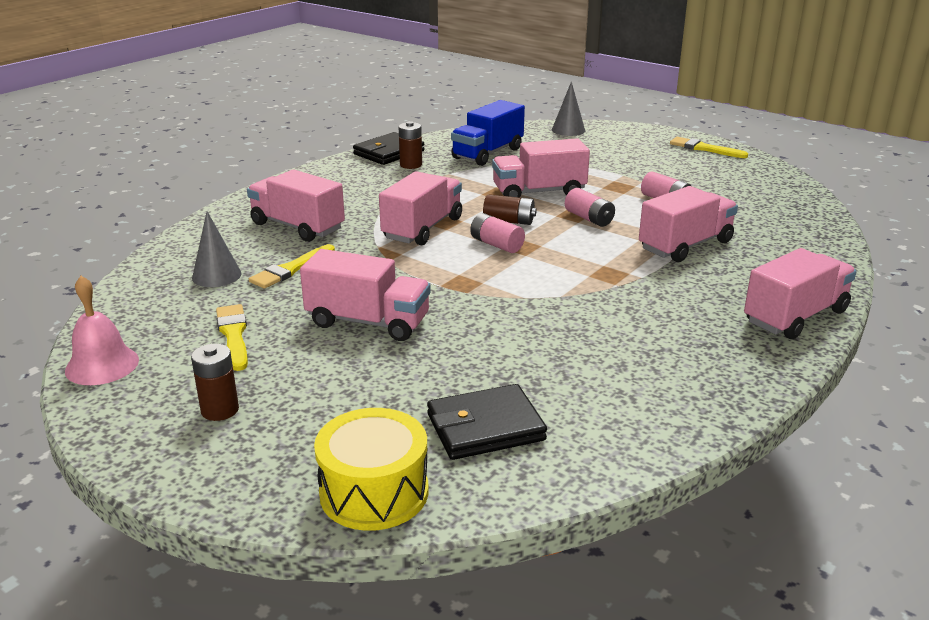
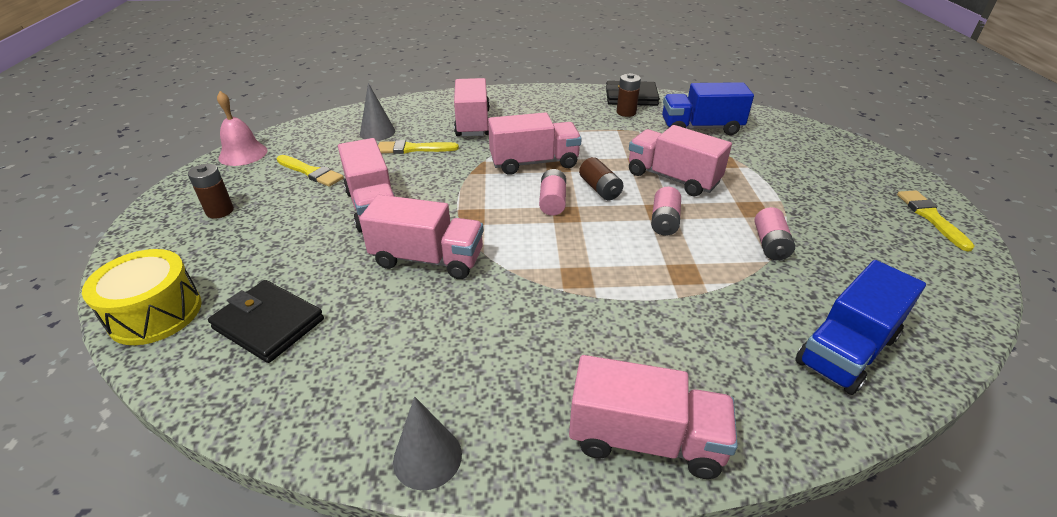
camera: 50 degrees right, 10 degrees up
yellow brush [216,304,248,371] -> yellow brush turned 90 degrees clockwise [277,155,344,187]
grey cone [552,81,585,136] -> grey cone moved to [393,397,462,490]
pink truck [639,186,738,262] -> pink truck moved to [359,195,484,279]
none -> blue truck [795,260,926,395]

